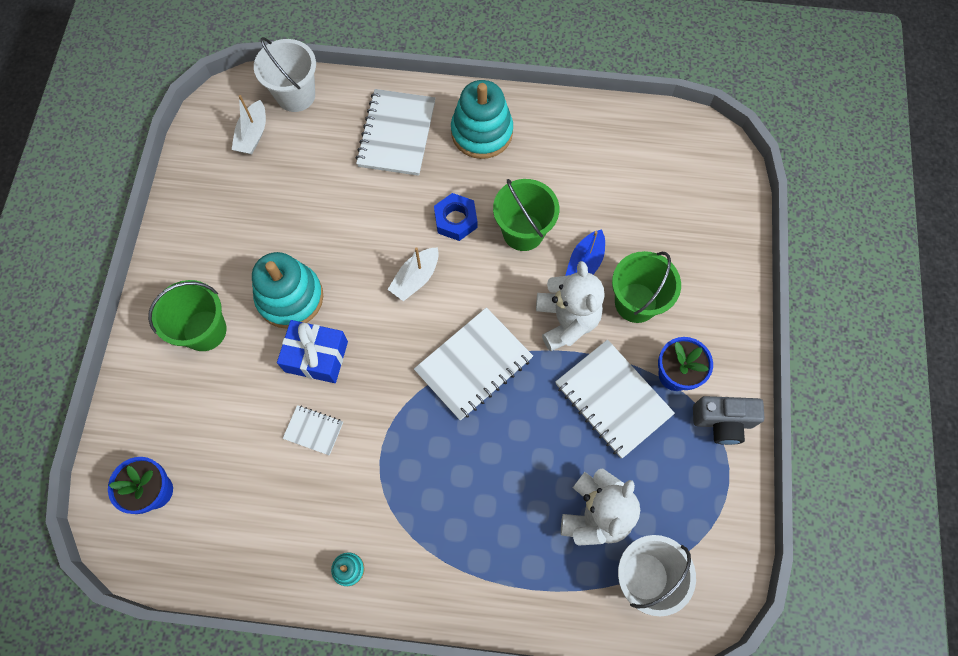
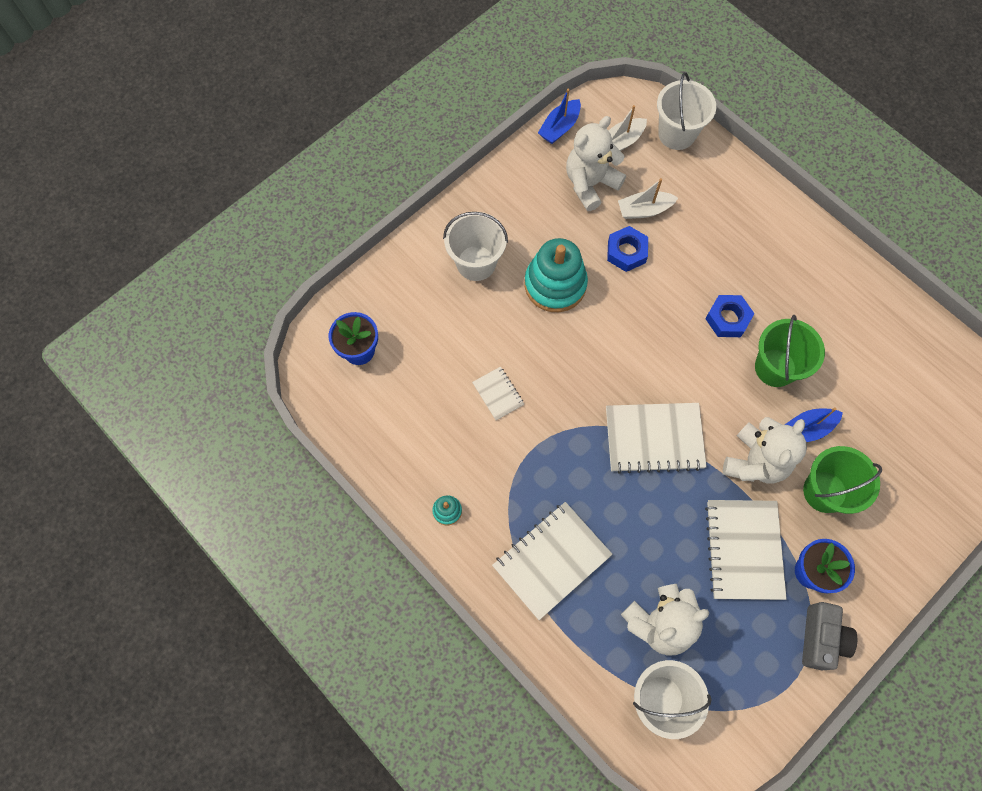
camera: 40 degrees right, 0 degrees up
green bucket [148,280,227,351] -> white bucket [443,212,508,281]
blue gift [277,320,348,383] -> none
white notebook [356,89,435,176] -> white notebook moved to [492,502,613,620]
white boat [388,247,439,301] -> white boat moved to [618,178,678,219]
turquoise stacking toy [451,80,513,159] -> none
grey camera [693,396,765,445] -> grey camera turned 120 degrees counterclockwise [802,602,857,670]
none -> blue boat [538,89,581,144]
none -> white teddy bear [566,116,626,211]
none -> blue nut [607,226,648,272]

